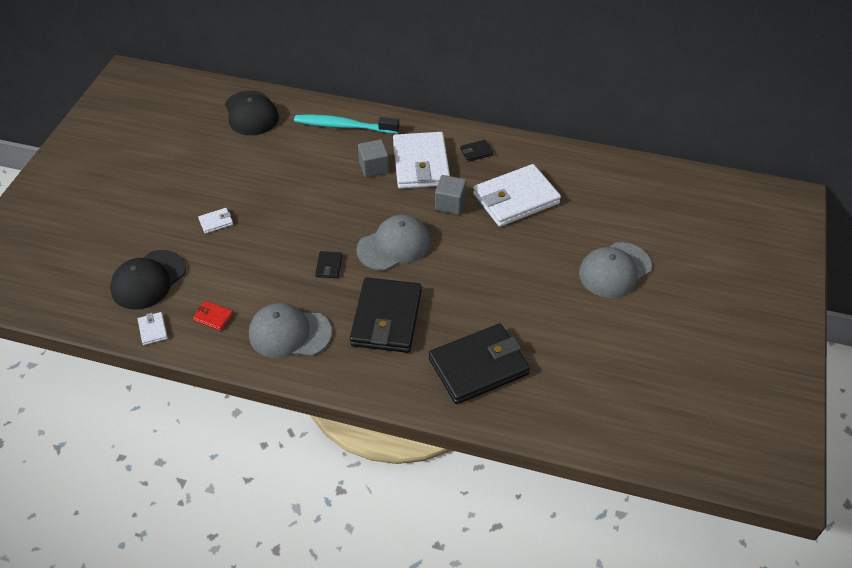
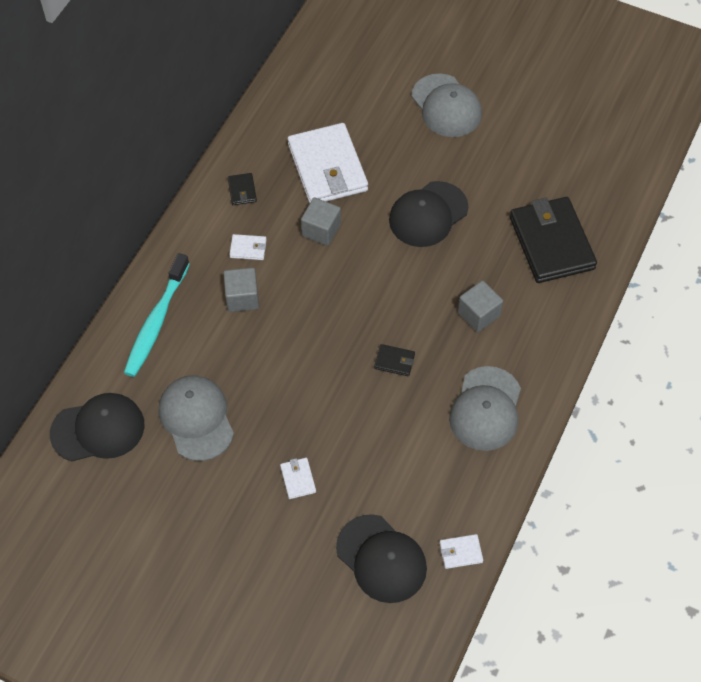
camera: 80 degrees left, 10 degrees up
red wallet [193,301,233,331] -> none
black wallet [350,278,422,353] -> grey cube [458,280,503,332]
grey cap [356,215,431,271] -> grey cap moved to [159,375,234,461]
white wallet [393,132,450,189] -> white wallet [229,234,266,260], size x0.41
none -> black cap [389,181,468,247]

